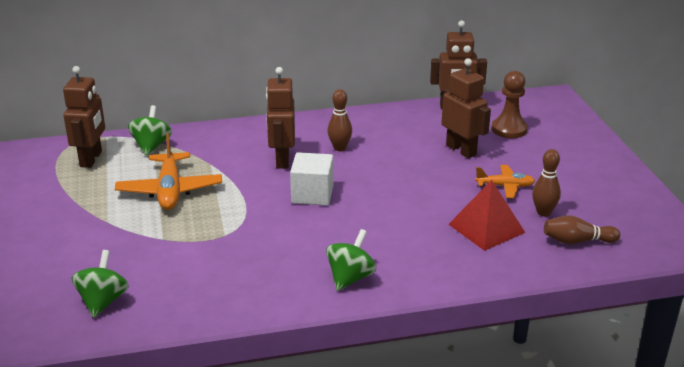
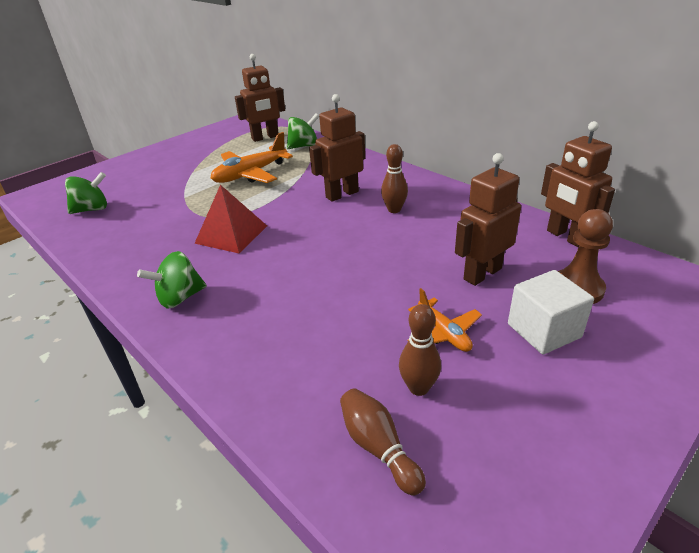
camera: 60 degrees right, 5 degrees up
white cube [290,152,334,205] -> white cube moved to [508,270,594,354]
green spinning top [326,229,376,291] -> green spinning top turned 150 degrees clockwise [137,251,207,308]
brown robot [441,58,491,158] -> brown robot turned 150 degrees counterclockwise [455,153,521,286]
red pyramid [448,180,526,251] -> red pyramid moved to [194,185,267,253]

